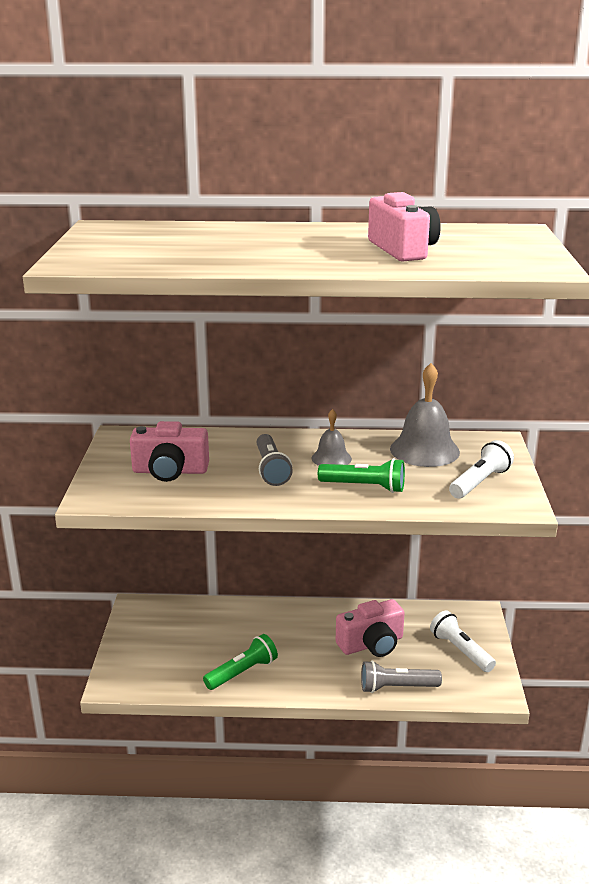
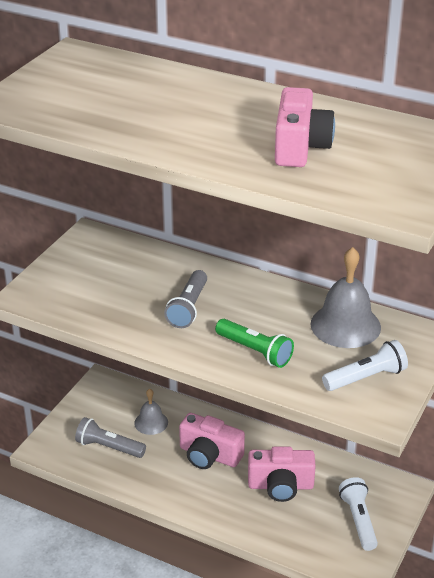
camera: 25 degrees right, 10 degrees up
pink camera [130,421,209,482] -> pink camera moved to [179,413,245,469]
green flashlight [203,634,278,690] -> none
grey bell [312,409,352,466] -> grey bell moved to [134,389,168,435]
grey flashlight [361,660,442,693] -> grey flashlight moved to [75,417,146,458]

